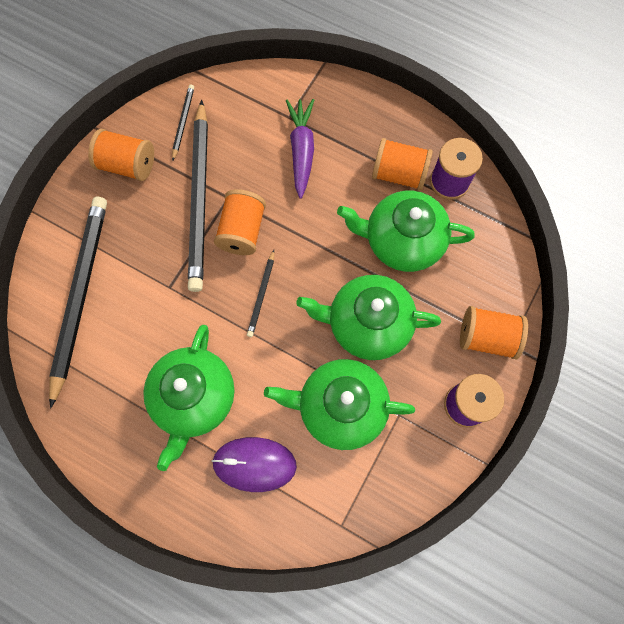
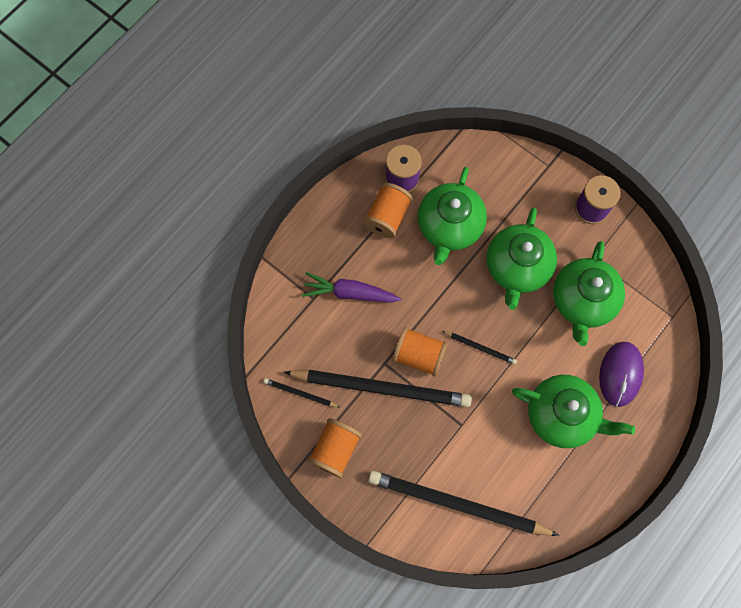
camera: 80 degrees left, 0 degrees up
orange spool [460,306,528,359] -> none

